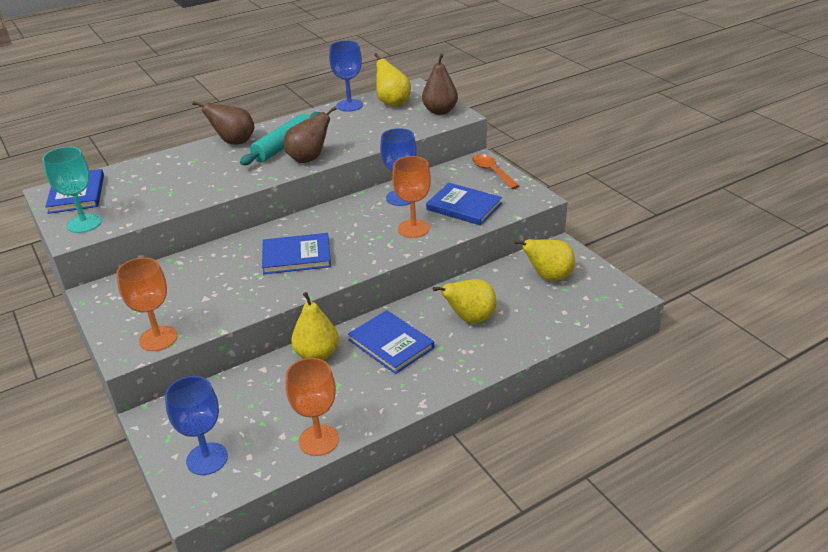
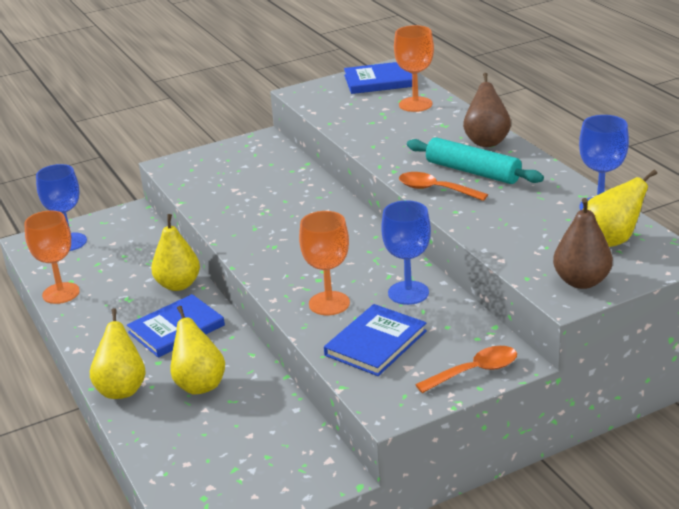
camera: 95 degrees right, 5 degrees down
turquoise goblet [42,147,102,233] -> none
orange goblet [116,257,177,351] -> orange goblet moved to [394,25,434,112]
blue book [262,233,331,274] -> none
brown pear [284,106,337,163] -> orange spoon [399,172,488,201]
yellow pear [514,239,575,281] -> yellow pear moved to [90,308,146,399]

